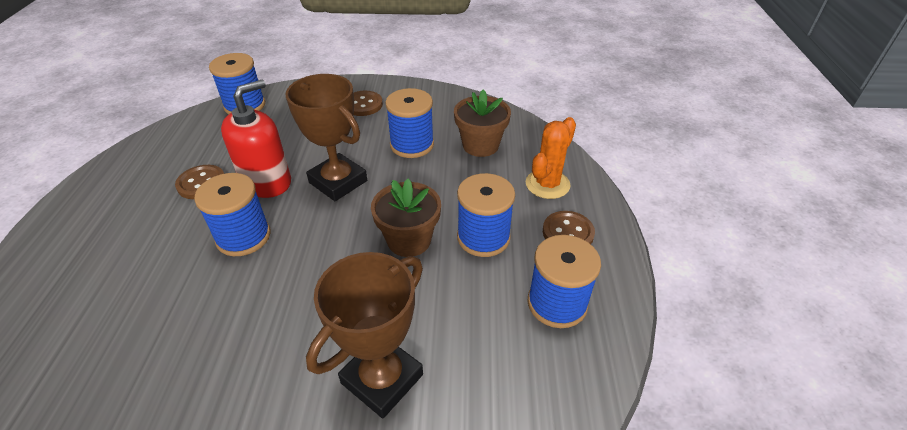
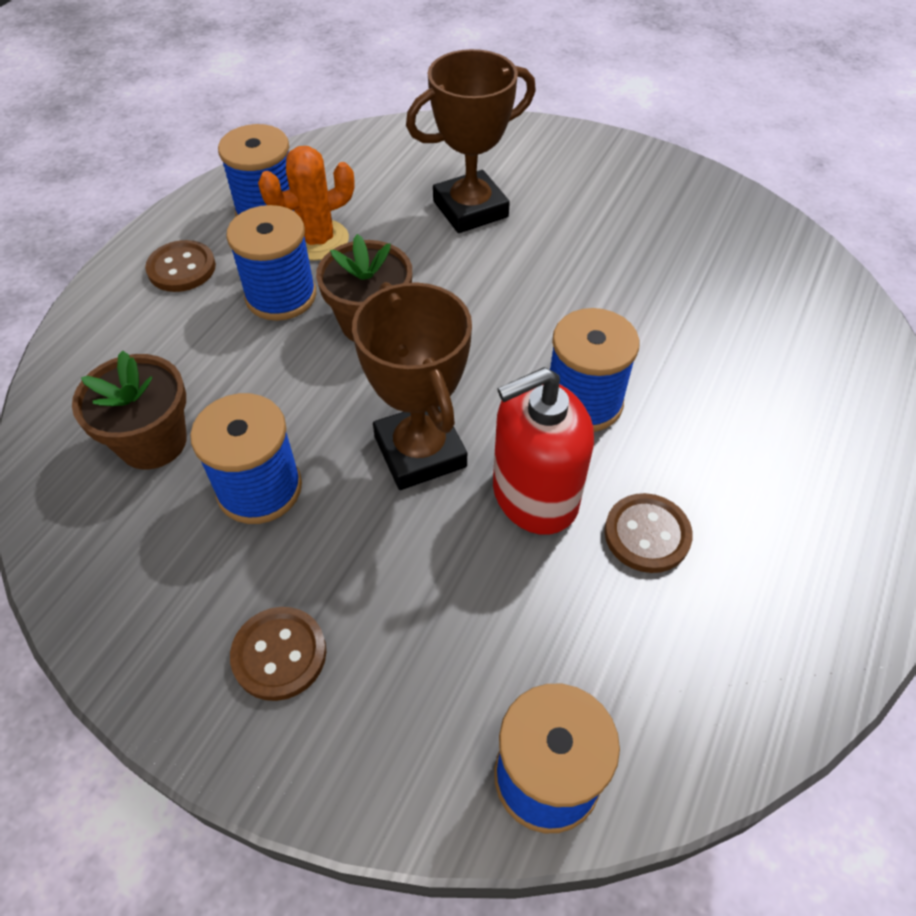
camera: 155 degrees left, 10 degrees up
orange cactus [526,117,576,199] -> orange cactus moved to [258,146,355,261]

